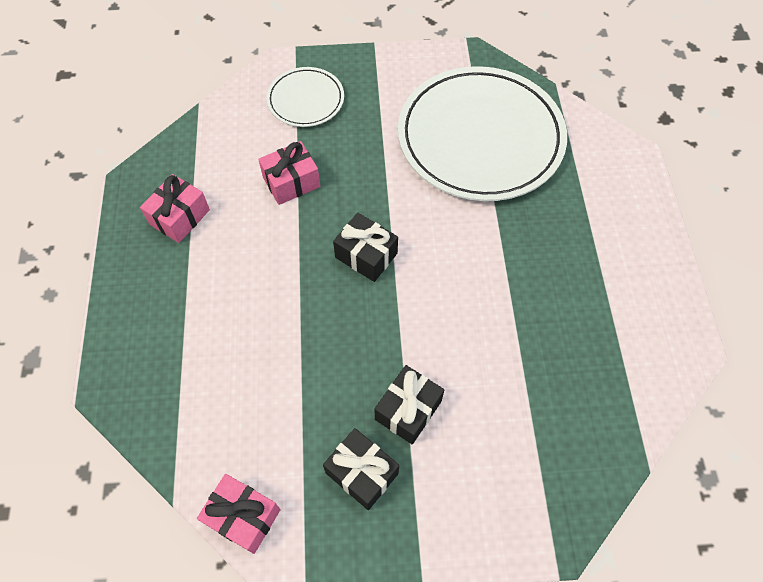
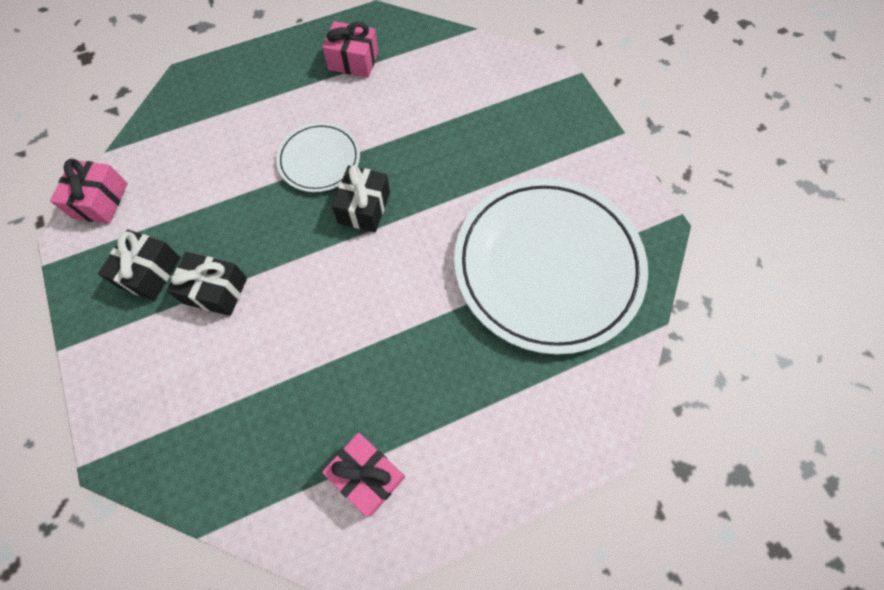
camera: 70 degrees right, 5 degrees up
pink gift [258,141,320,205] -> pink gift moved to [322,433,405,517]
white plate [266,67,344,127] -> white plate moved to [276,122,360,192]

